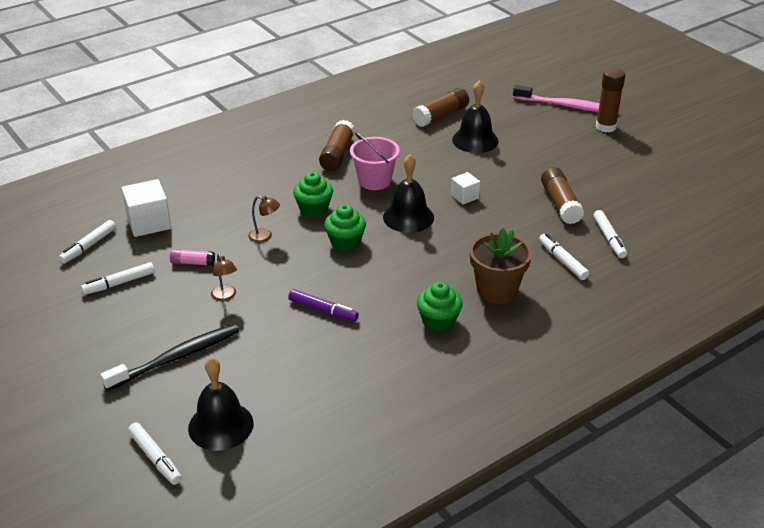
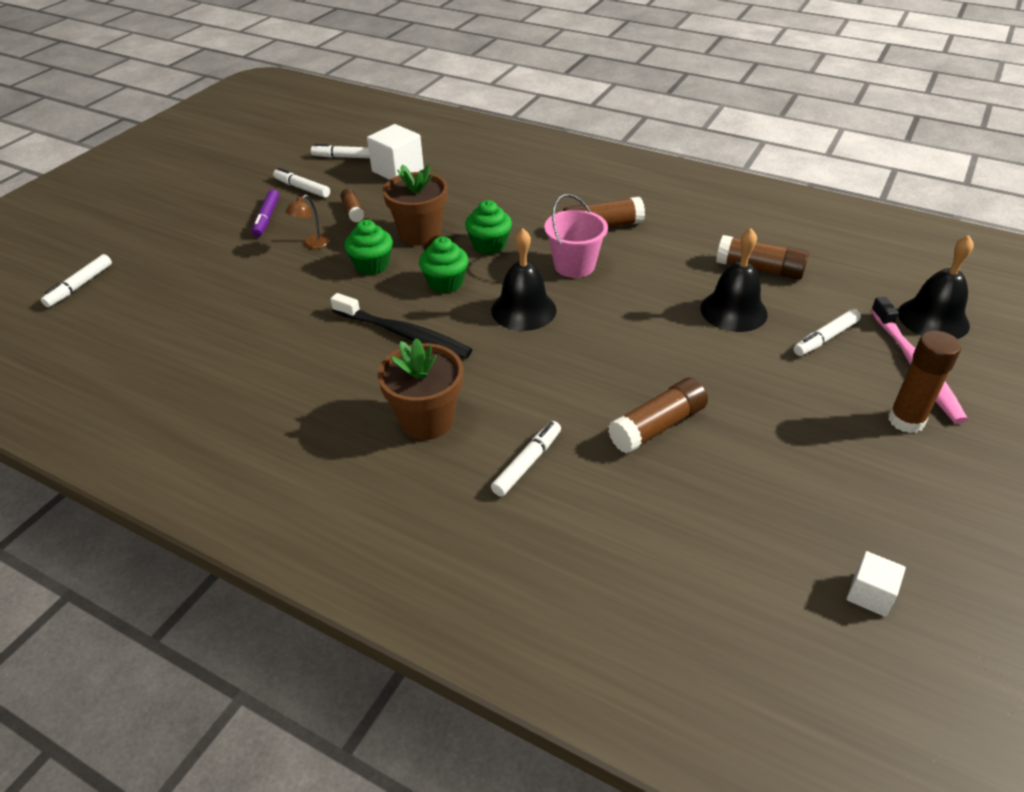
camera: 65 degrees right, 5 degrees up
black toothbrush [100,324,239,391] -> black toothbrush moved to [330,293,473,358]
pink glue stick [170,249,215,266] -> brown glue stick [341,189,364,222]
black bell [188,357,254,451] -> black bell moved to [898,235,974,339]
brown lamp [248,196,280,243] -> brown flower pot [383,165,448,246]
purple marker [288,289,359,322] -> purple marker moved to [252,189,279,237]
green cupcake [417,281,463,332] -> green cupcake moved to [344,220,393,275]
white cube [451,172,480,205] -> white cube moved to [846,551,906,617]
white marker [593,210,627,258] -> white marker moved to [793,309,861,356]

